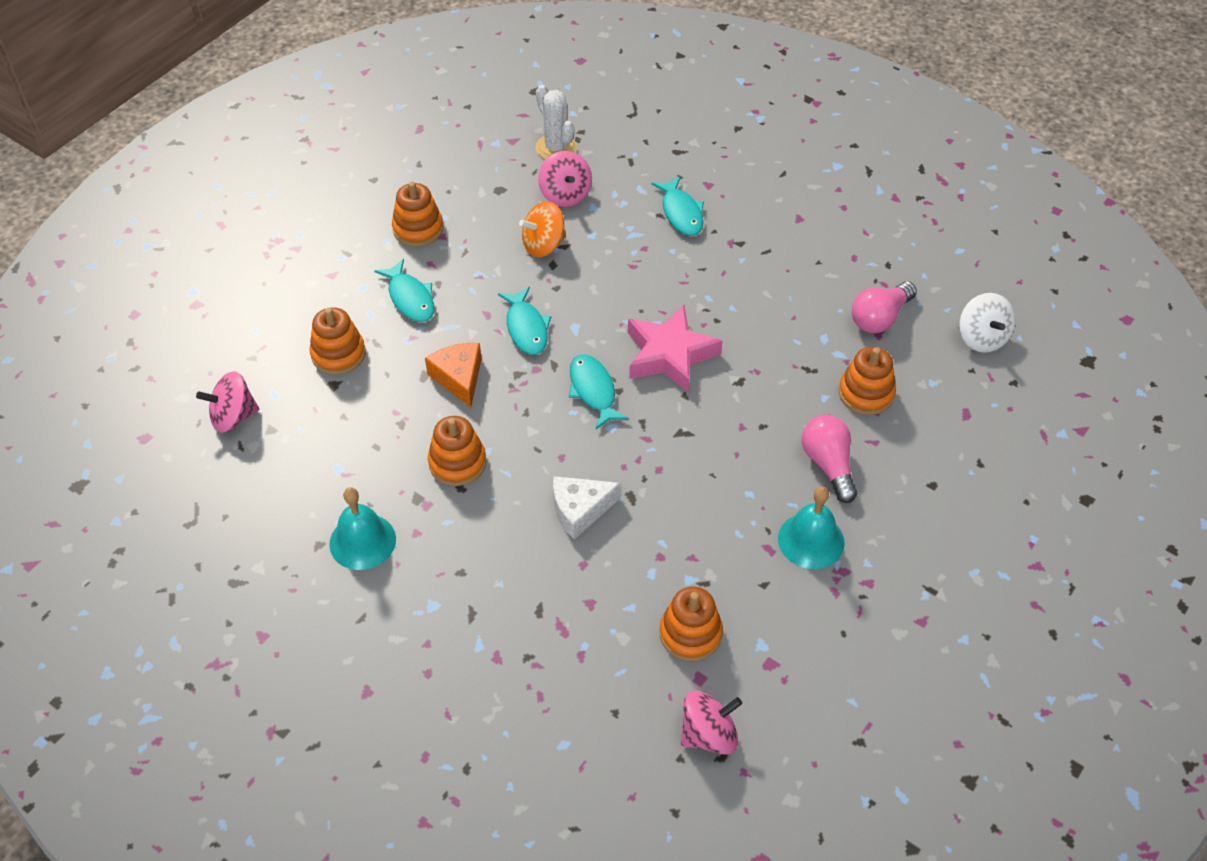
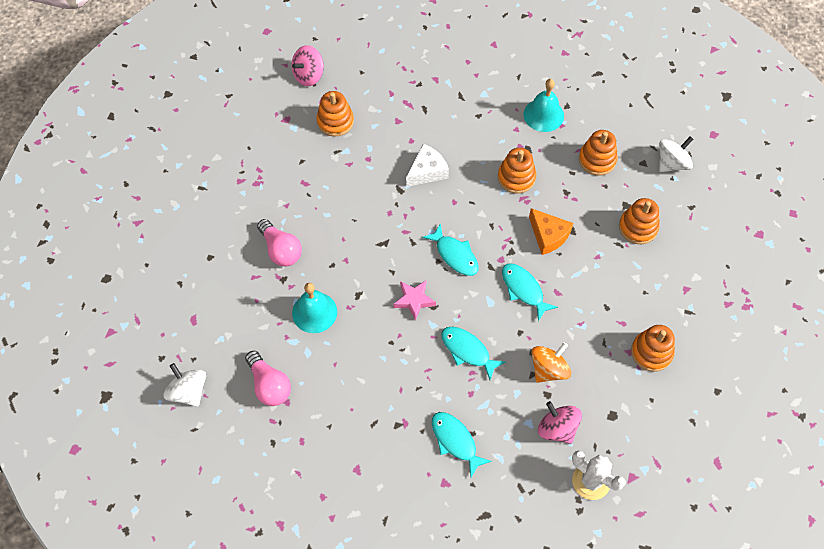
camera: 160 degrees right, 10 degrees up
pink spinning top [196,371,259,433] -> white spinning top [659,136,694,172]
turquoise fish [374,259,434,322] -> turquoise fish moved to [441,327,506,380]
pink star [628,305,723,392] -> pink star [393,281,436,321], size x0.58
turquoise bell [778,487,845,569] -> turquoise bell moved to [292,283,337,333]
orange stacking toy [839,347,896,415] -> orange stacking toy moved to [579,130,618,176]
pink light bulb [852,282,917,333] -> pink light bulb turned 120 degrees clockwise [245,351,291,406]

